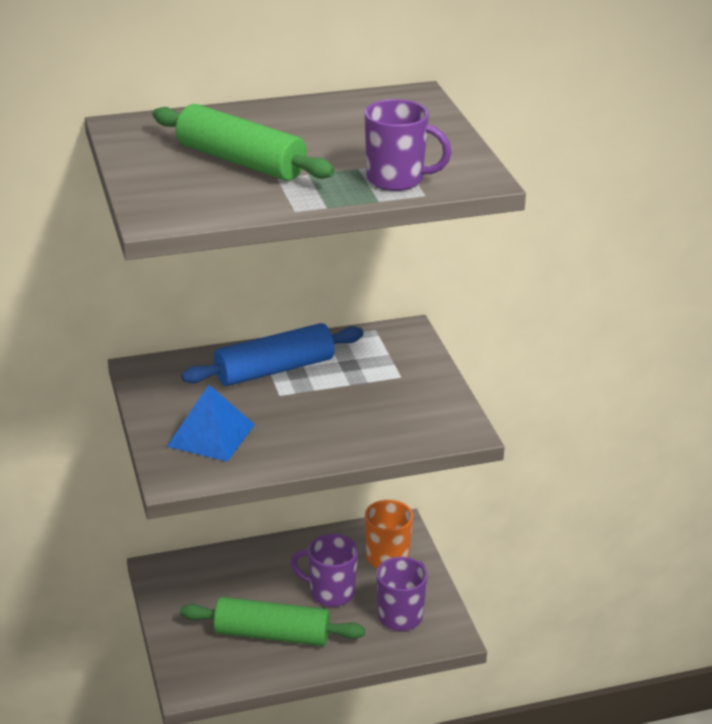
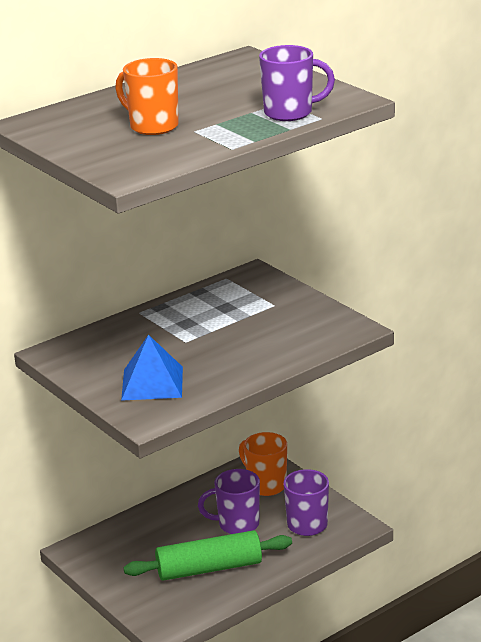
camera: 20 degrees left, 5 degrees down
green rolling pin [152,104,335,181] -> orange mug [115,58,179,135]
blue rolling pin [181,323,364,386] -> none

